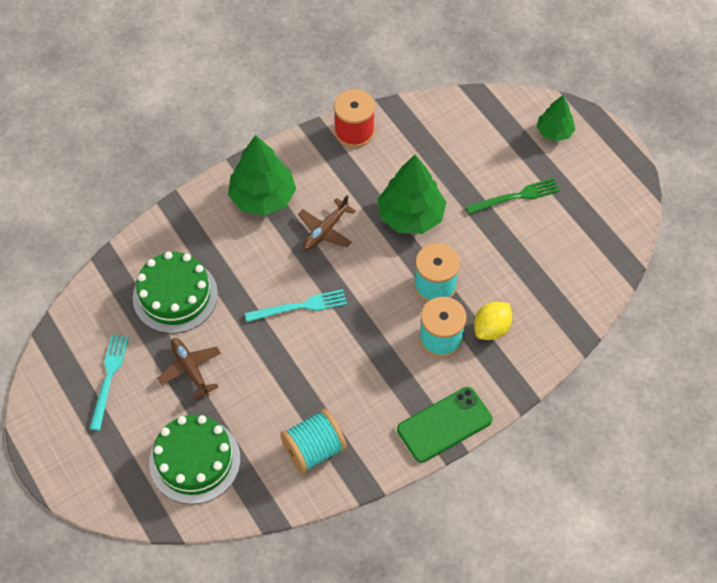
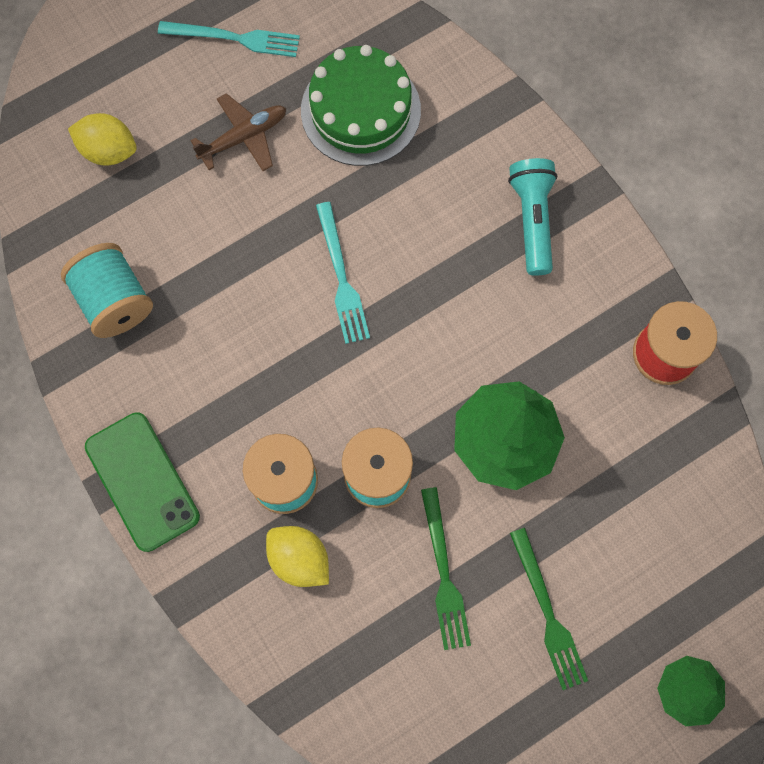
camera: 90 degrees right, 15 degrees up
green cake [149,415,241,504] -> yellow lemon [68,113,137,166]
green tree [228,135,296,216] -> turquoise flashlight [508,158,558,276]
brown plane [298,195,356,250] -> none
none -> green fork [421,487,471,650]

